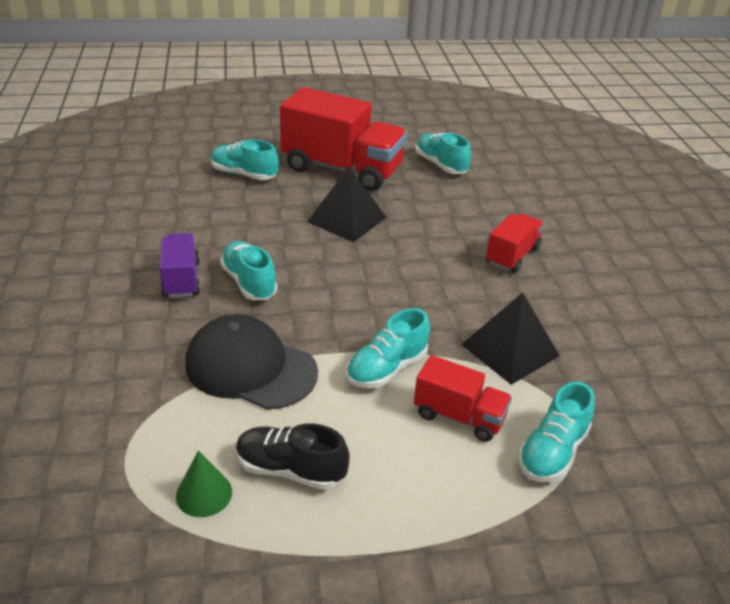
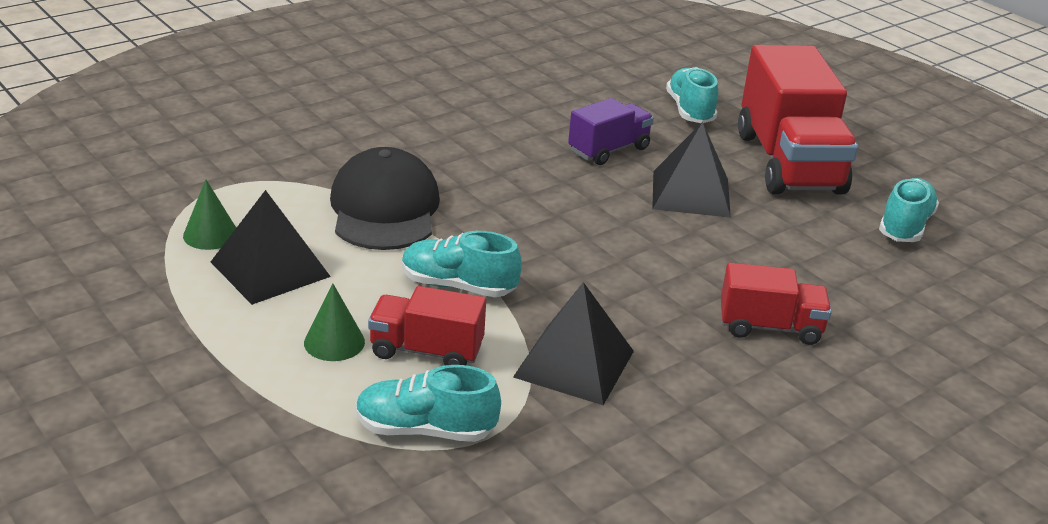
camera: 60 degrees right, 5 degrees down
purple truck [160,233,200,298] -> purple truck moved to [568,98,654,165]
turquoise shoe [220,241,277,300] -> none
black shoe [236,424,350,490] -> black pyramid [211,190,331,305]
red truck [414,355,512,442] -> red truck turned 105 degrees clockwise [368,286,486,365]
none -> green cone [304,284,365,361]

